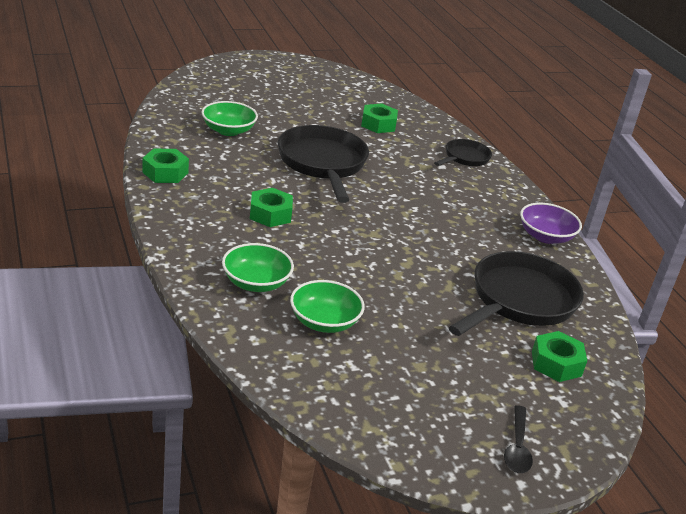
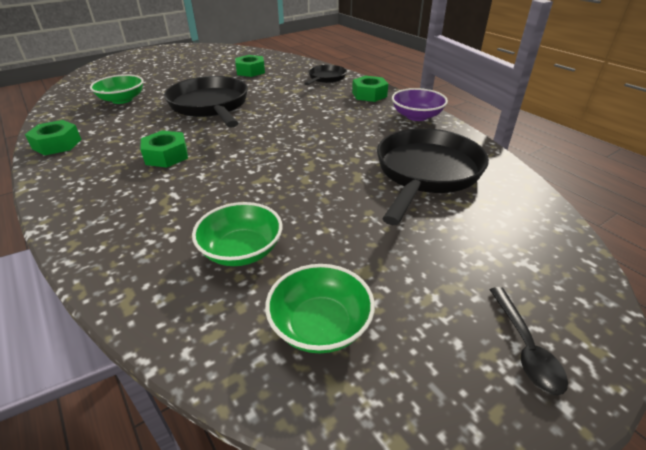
camera: 10 degrees left, 5 degrees up
green bowl [222,243,294,292] -> green bowl moved to [265,264,375,354]
green nut [532,331,587,382] -> green nut moved to [352,76,388,102]

